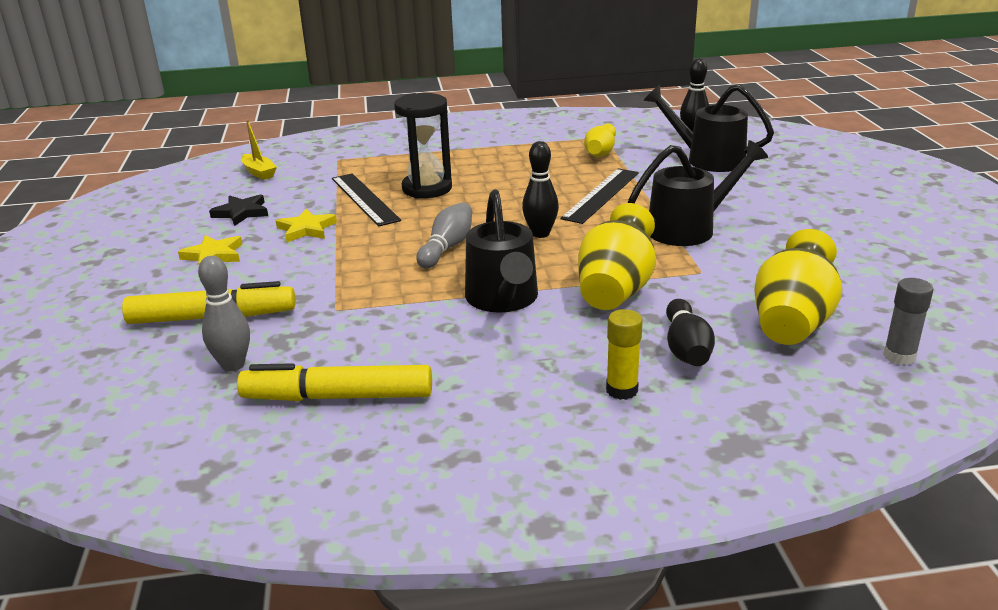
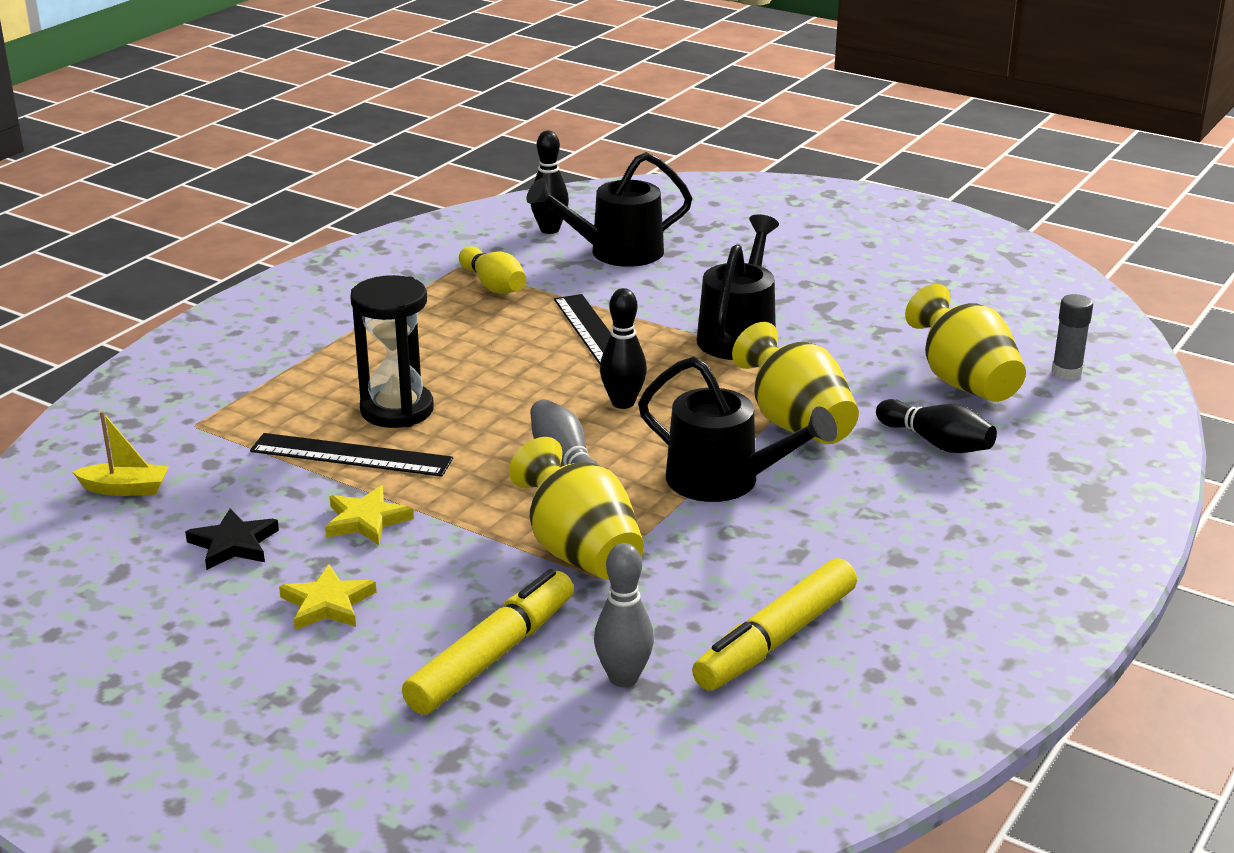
camera: 50 degrees left, 0 degrees up
yellow glue stick [606,309,643,400] -> none
none -> yellow vase [509,437,644,580]

